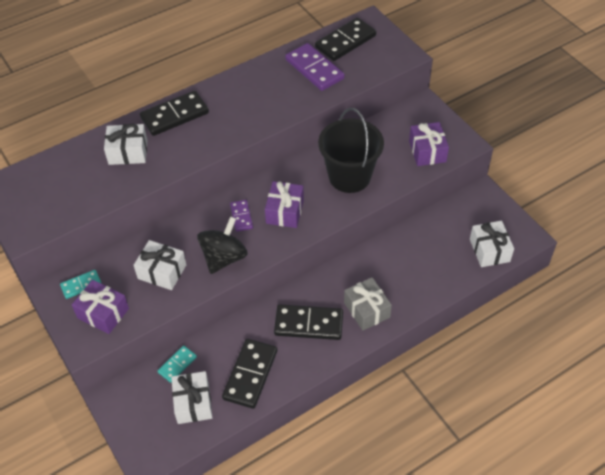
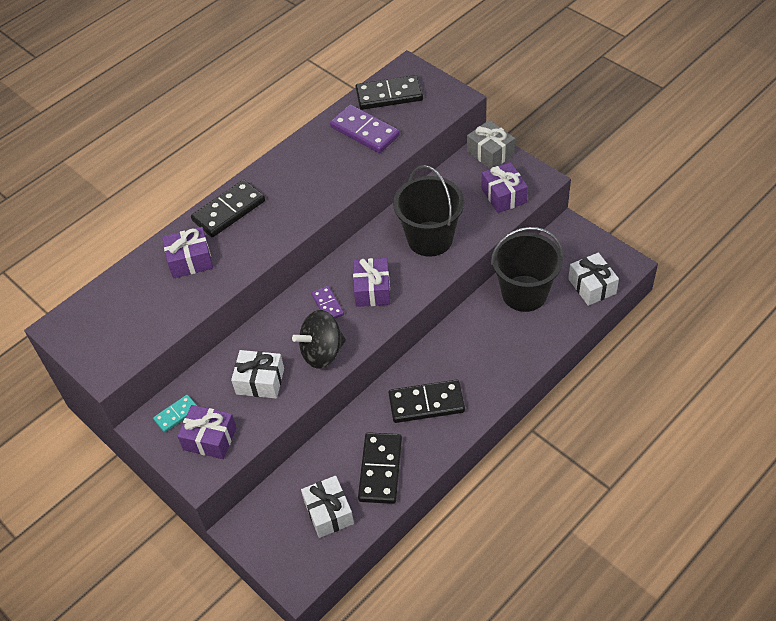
camera: 10 degrees left, 0 degrees up
white gift [104,124,147,165] -> purple gift [162,227,213,279]
turquoise domino [158,346,197,383] -> none
black spinning top [197,216,248,274] -> black spinning top turned 135 degrees counterclockwise [292,310,346,369]
black domino [315,17,376,61] -> black domino turned 45 degrees clockwise [355,75,423,110]
grey gift [344,277,392,331] -> grey gift moved to [467,120,515,169]
none -> black bucket [491,227,563,312]

